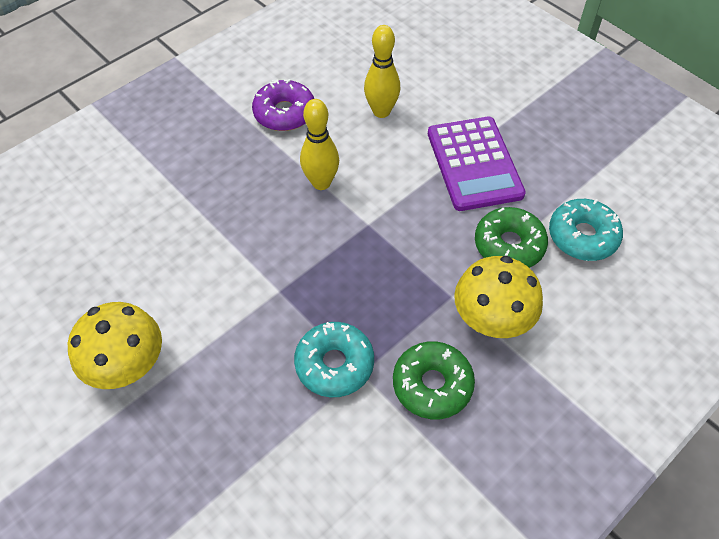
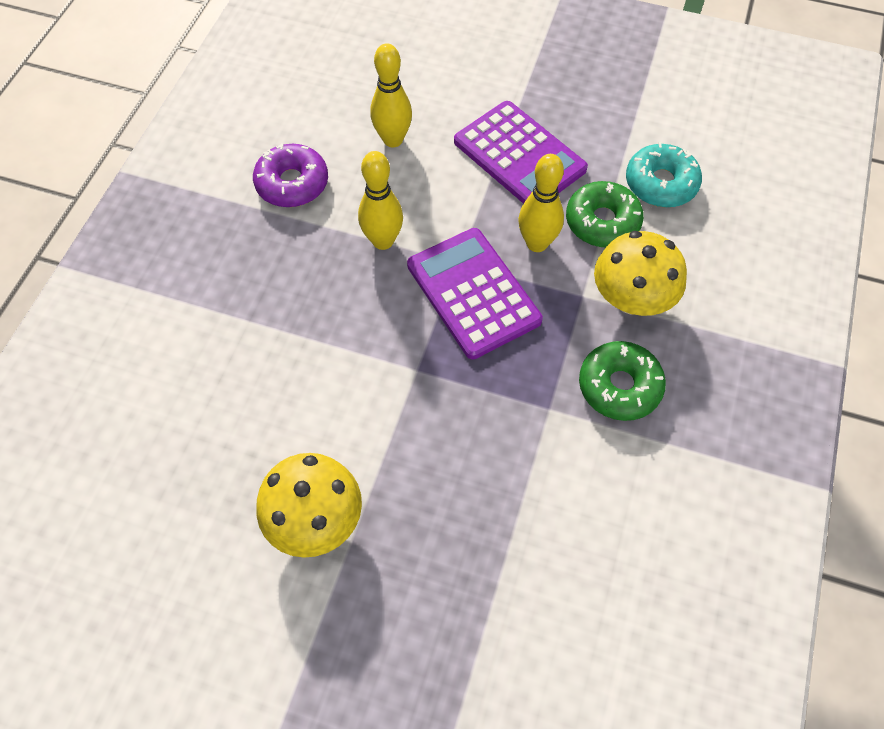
camera: 30 degrees left, 5 degrees up
turquoise donut [294,322,374,397] -> none
none -> purple calculator [407,228,543,359]
none -> yellow bowling pin [519,154,564,252]

